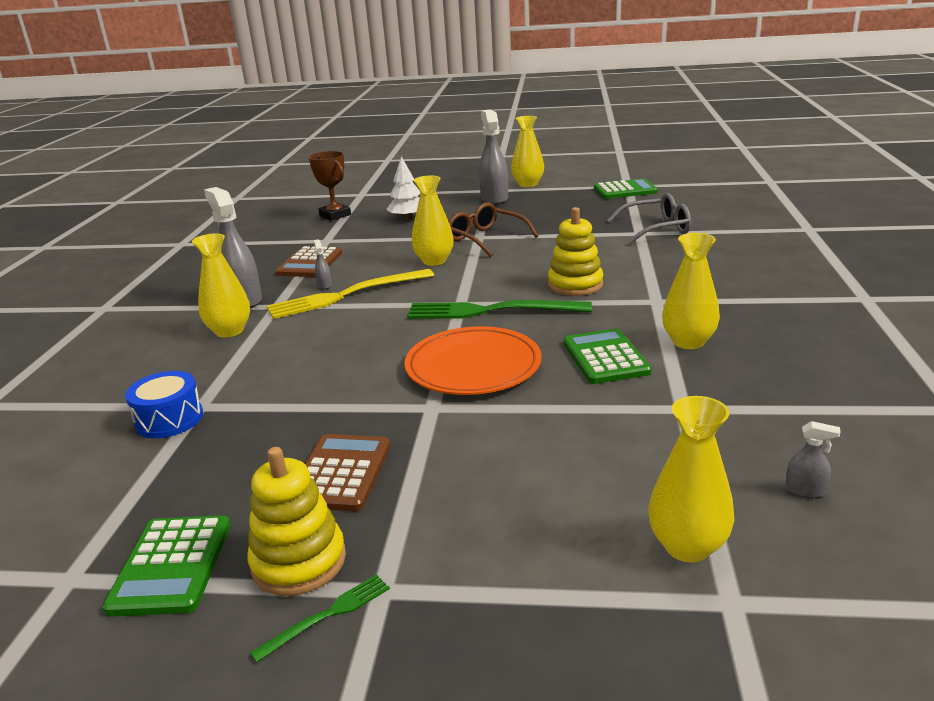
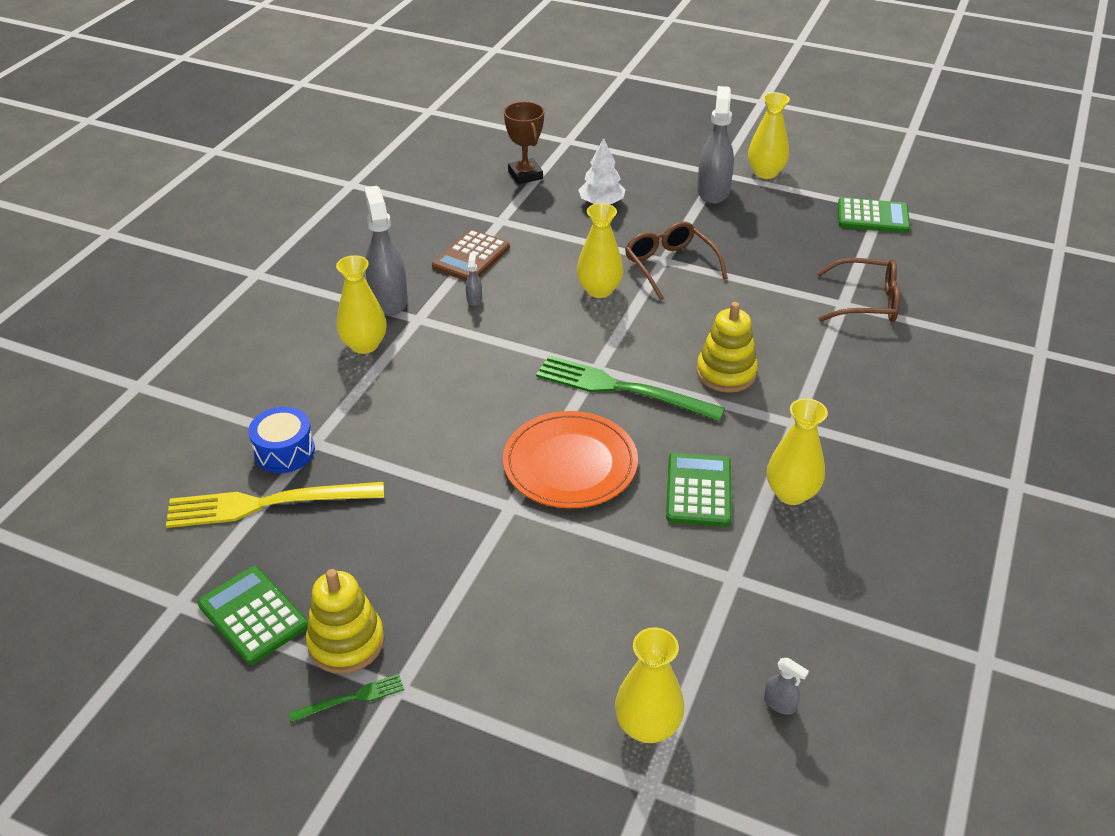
camera: 15 degrees right, 15 degrees up
green calculator [102,515,231,617] -> green calculator turned 120 degrees clockwise [197,566,308,665]
yellow fork [267,269,434,319] -> yellow fork moved to [166,482,384,528]
brown calculator [305,434,391,511] -> none
grey glasses [606,193,691,244] -> brown glasses [817,258,900,322]

